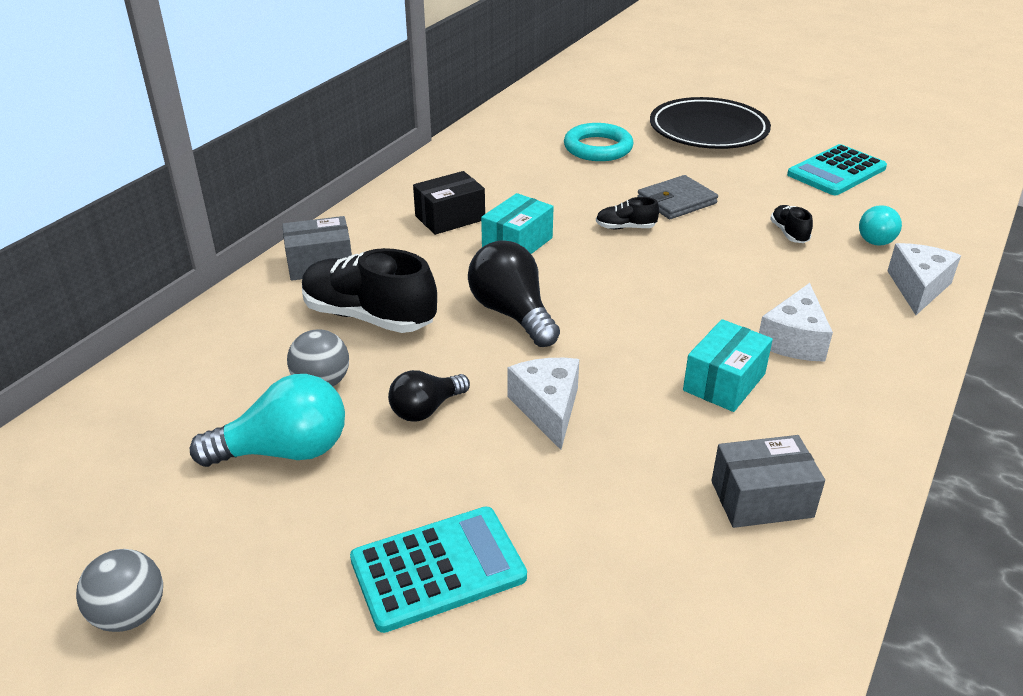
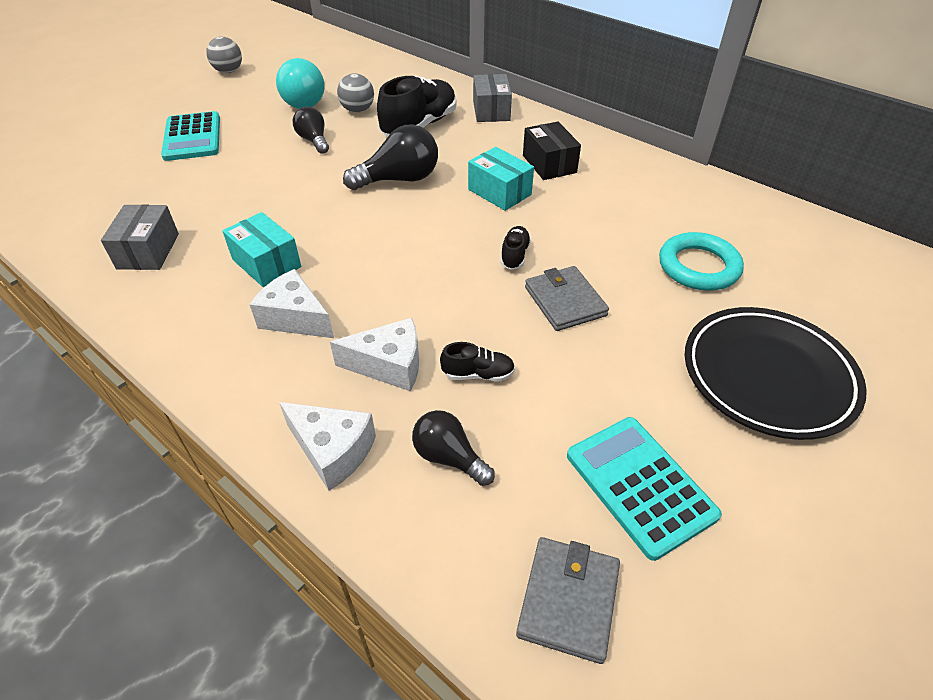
camera: 100 degrees right, 10 degrees up
white cheese [507,358,579,450] -> white cheese moved to [330,318,419,391]
turquoise light bulb [859,205,902,246] -> black light bulb [412,410,495,486]
none -> grey wallet [516,537,620,664]

